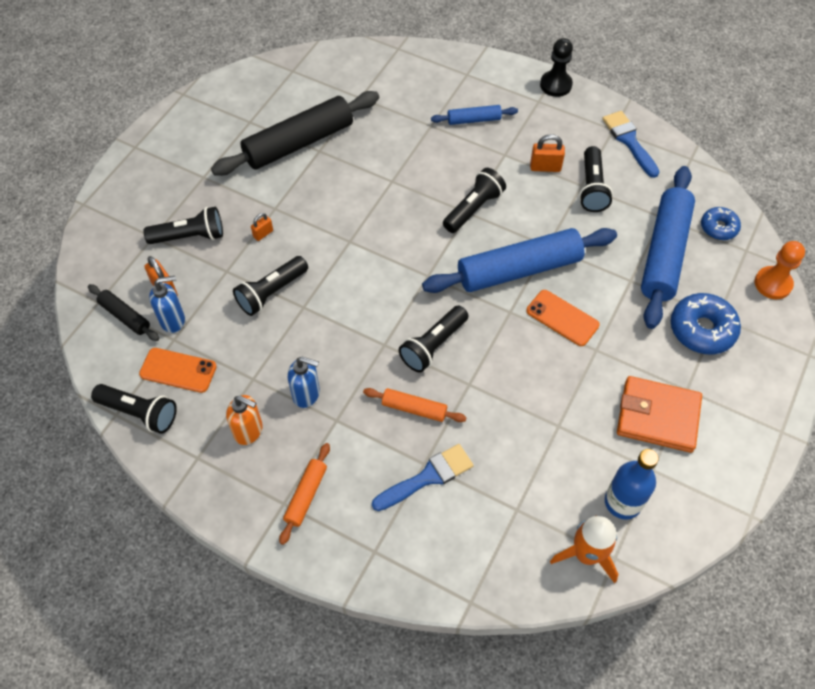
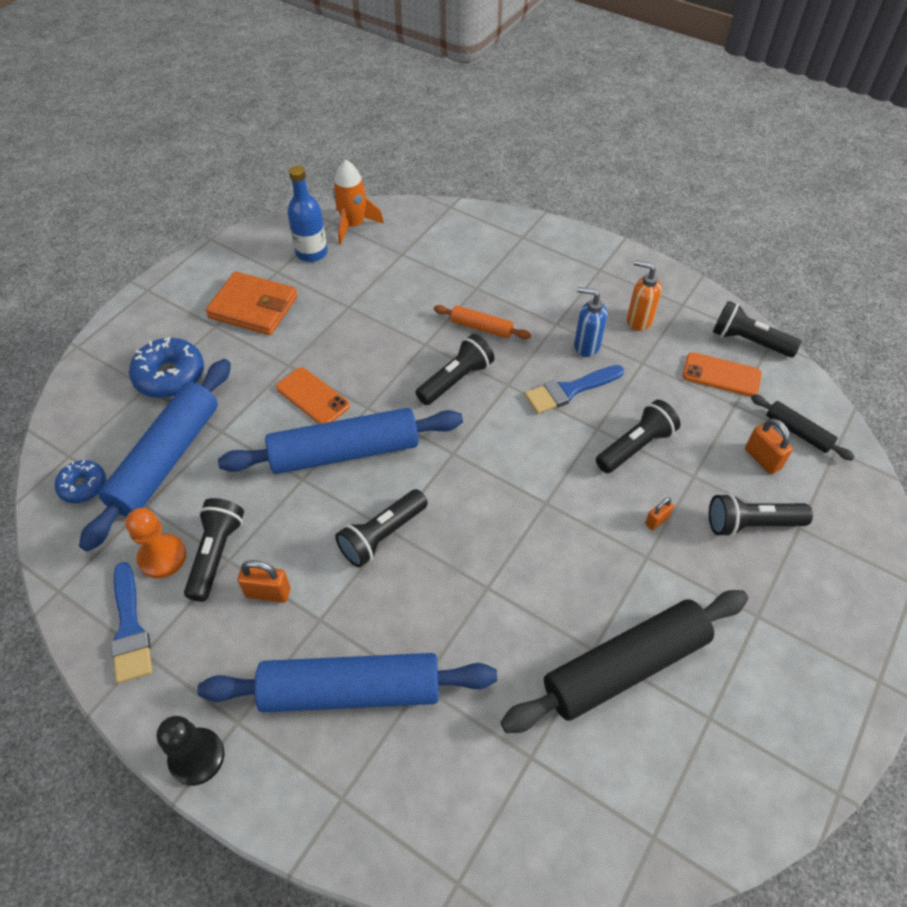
camera: 175 degrees left, 5 degrees down
blue soap dispenser [149,276,185,333] -> none
orange rolling pin [279,443,330,545] -> none
blue brush [372,444,474,511] -> blue brush moved to [524,365,624,414]
blue rolling pin [431,105,518,125] -> blue rolling pin [197,653,497,713], size x2.10
orange pawn [755,241,805,299] -> orange pawn moved to [125,508,186,578]

